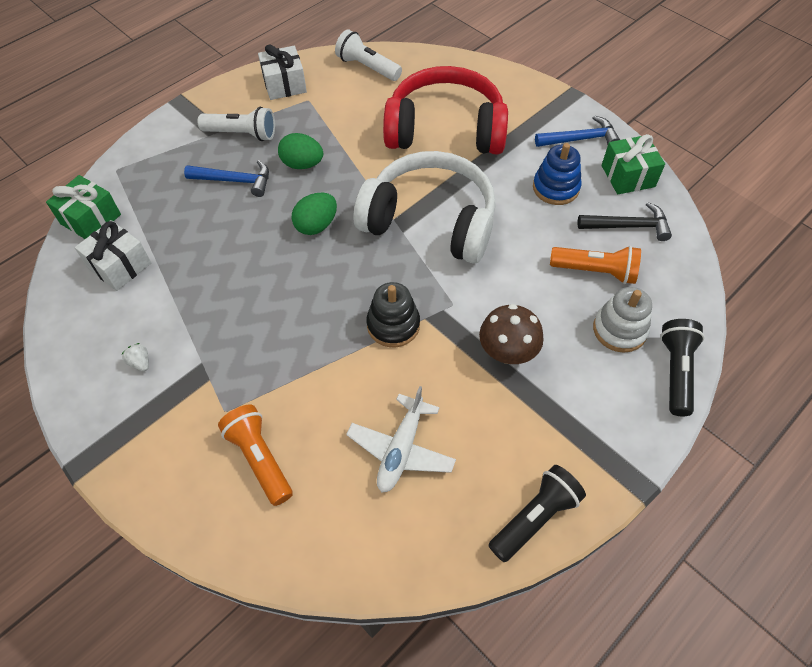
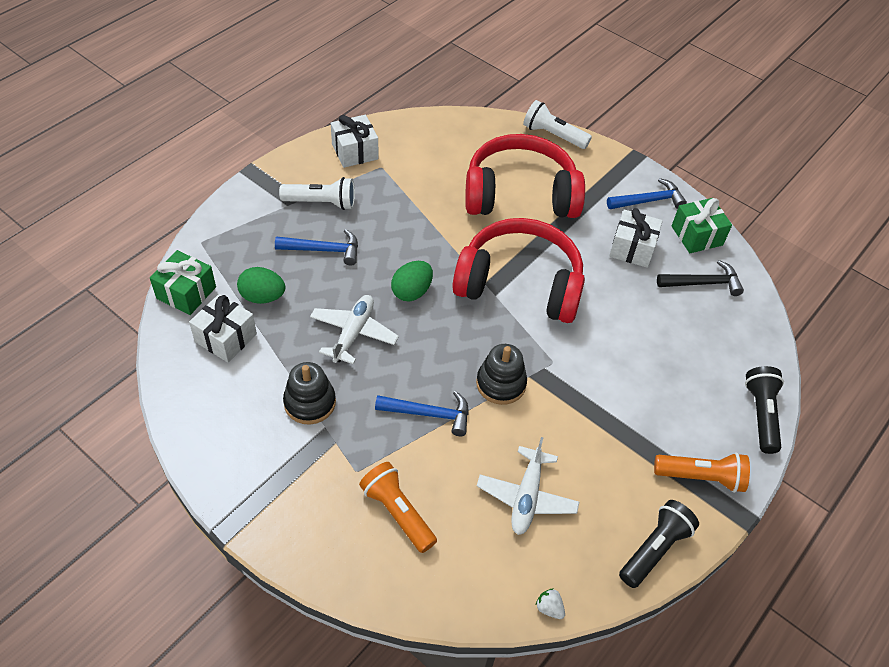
camera: 10 degrees left, 5 degrees down
white strawberry [121,343,149,371] -> white strawberry moved to [536,588,565,619]
green egg [278,133,323,169] -> green egg moved to [237,267,285,304]
white flashlight [335,29,402,81] -> white flashlight moved to [523,100,592,149]
white headphones [354,151,496,264] -> red headphones [452,218,585,323]
brown mushroom [479,304,544,364] -> none
blue stacking toy [533,143,581,205] -> white gift [609,208,663,268]
orange flashlight [550,246,641,284] -> orange flashlight moved to [654,453,750,493]
white stacking toy [593,287,652,353] -> none
none -> black stacking toy [283,362,336,425]
none -> white plane [310,295,399,364]
none -> blue hammer [375,391,469,436]

